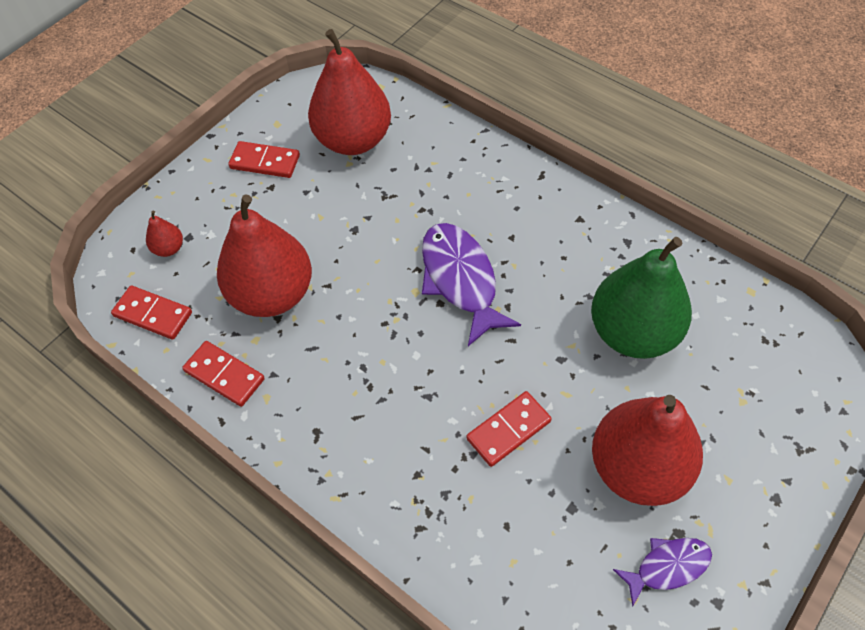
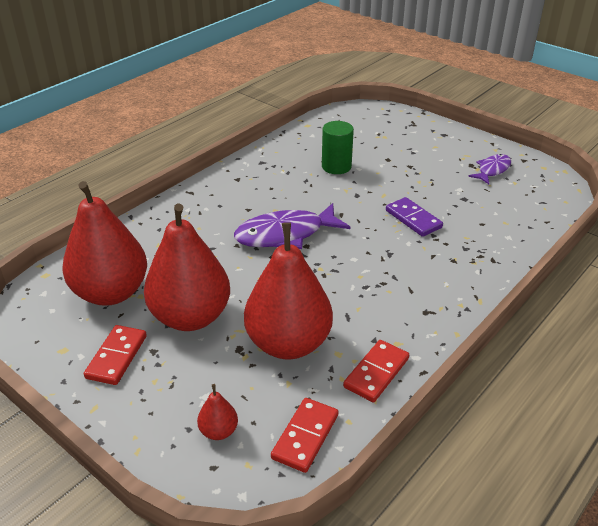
camera: 90 degrees left, 20 degrees down
red domino [466,391,552,467] -> purple domino [386,197,443,237]
green pear [591,237,692,359] -> green cylinder [322,121,354,174]
red pear [592,395,703,506] -> red pear moved to [144,204,230,331]
purple fish [613,538,712,607] -> purple fish turned 60 degrees clockwise [468,154,511,184]

